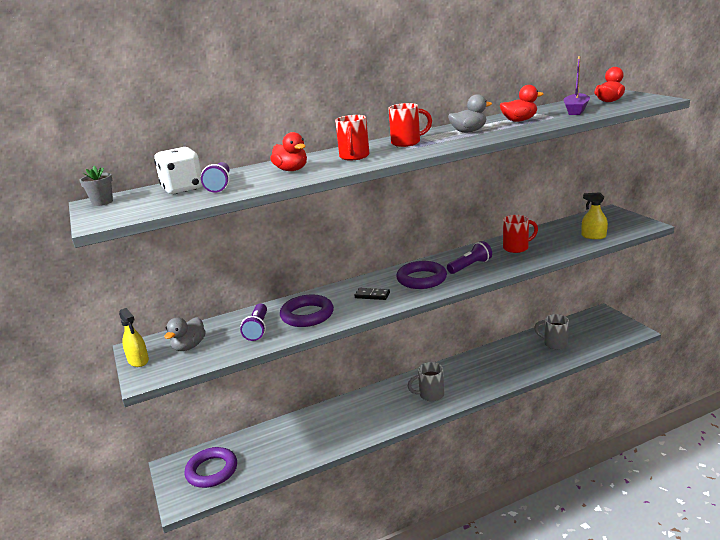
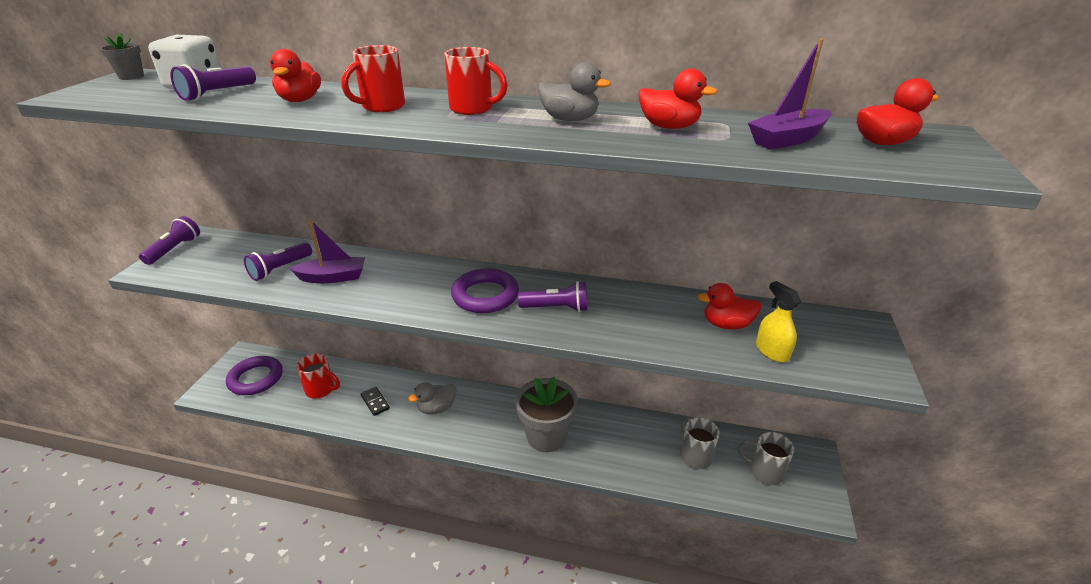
camera: 35 degrees right, 10 degrees up
yellow spray bottle [119,308,149,367] -> purple flashlight [139,216,200,265]
grey duck [164,317,206,351] -> grey duck moved to [408,382,457,415]
purple ring [280,294,334,327] -> purple boat [289,219,365,283]
black domino [355,288,390,300] -> black domino moved to [361,387,390,416]
grey mug [408,362,444,402] -> grey mug moved to [738,432,794,485]
red mug [503,215,538,253] -> red mug moved to [296,353,340,398]
none -> grey flower pot [515,377,578,452]
none -> red duck [698,283,761,330]

